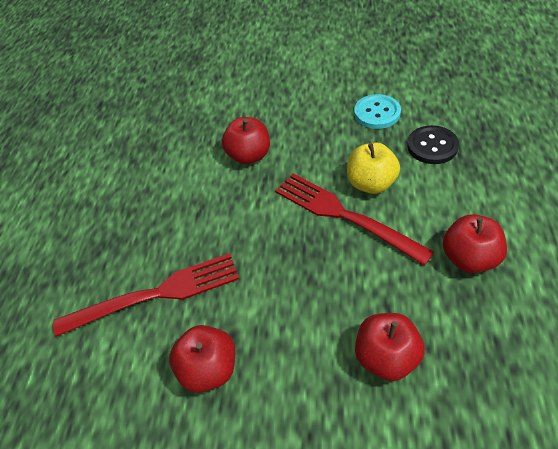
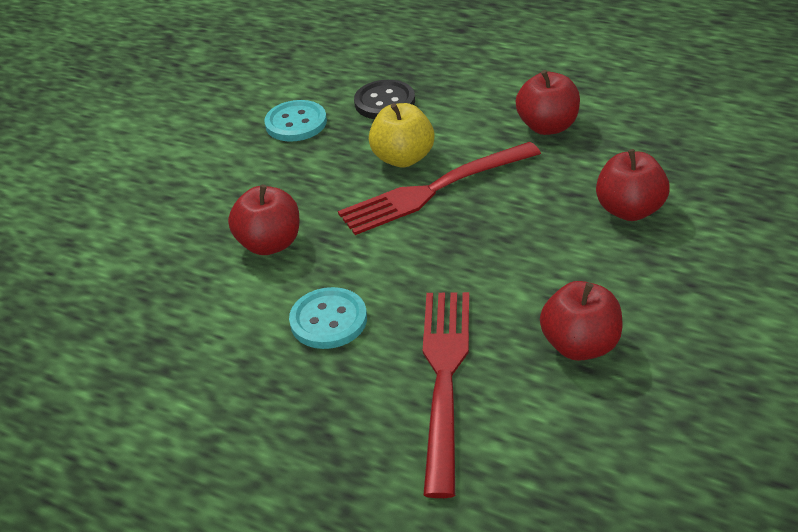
camera: 70 degrees left, 10 degrees down
none -> turquoise button [289,287,367,349]

